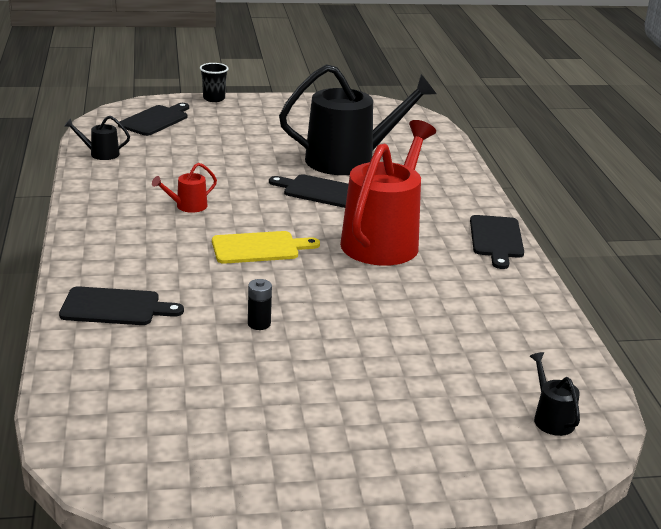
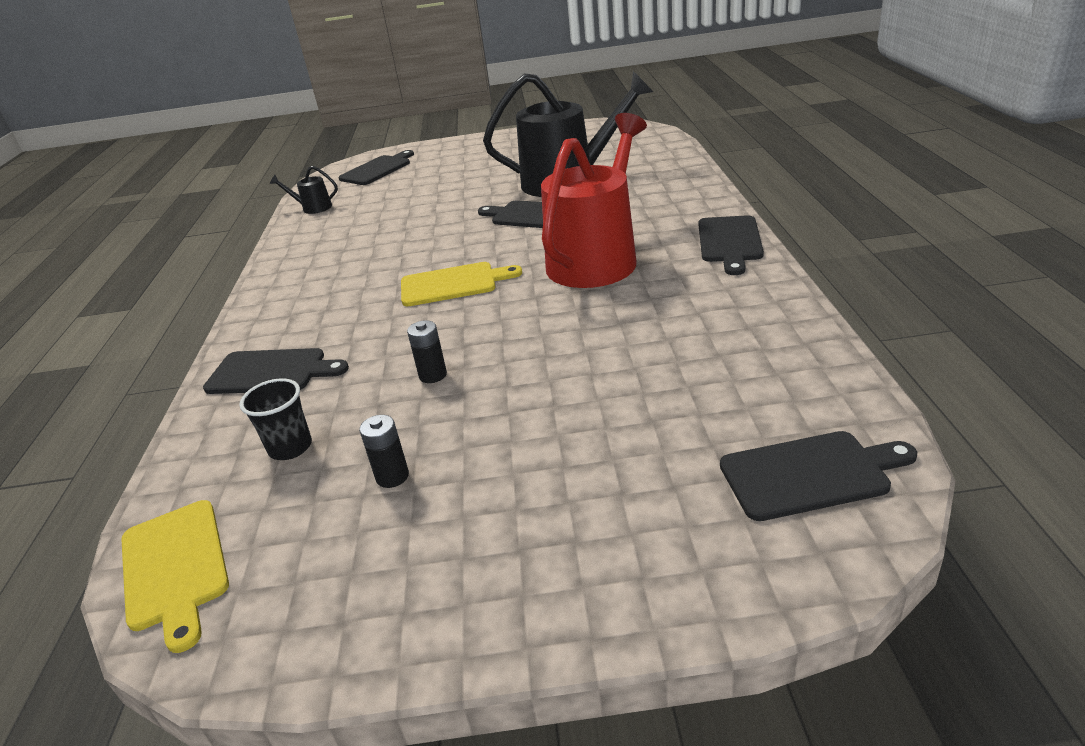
camera: 10 degrees right, 5 degrees up
red watering can [152,163,217,213] -> none
black cup [200,63,229,102] -> black cup moved to [239,378,312,460]
black watering can [530,352,580,436] -> black cutting board [720,431,917,521]
none -> yellow cutting board [121,500,229,653]
none -> black battery [359,415,409,488]

